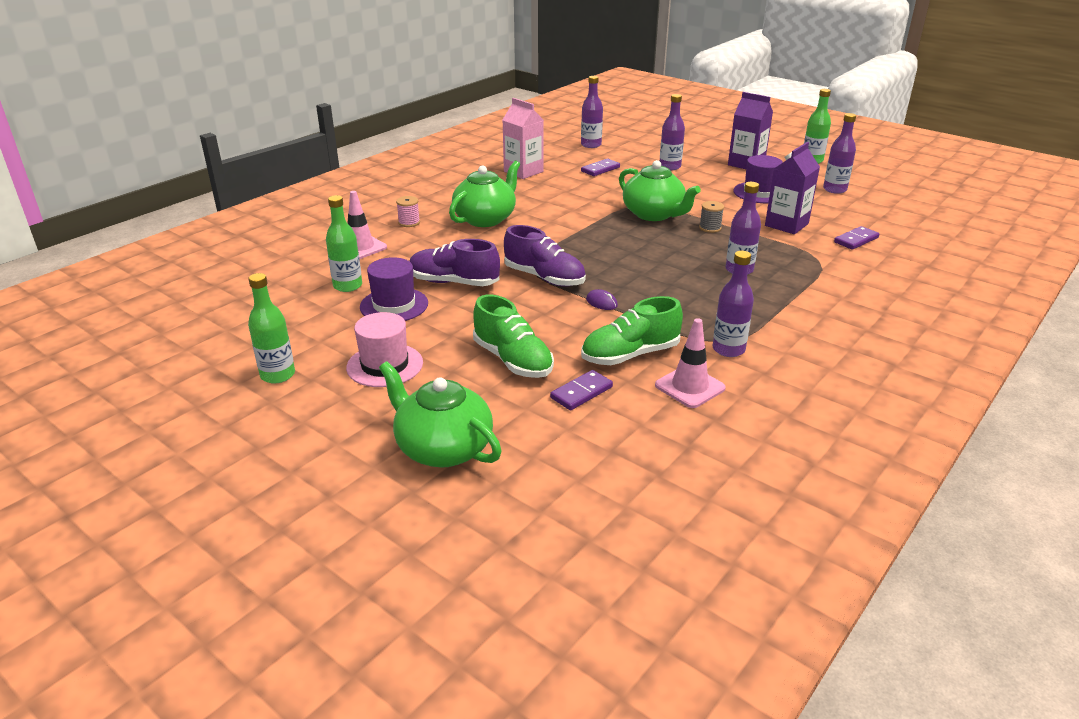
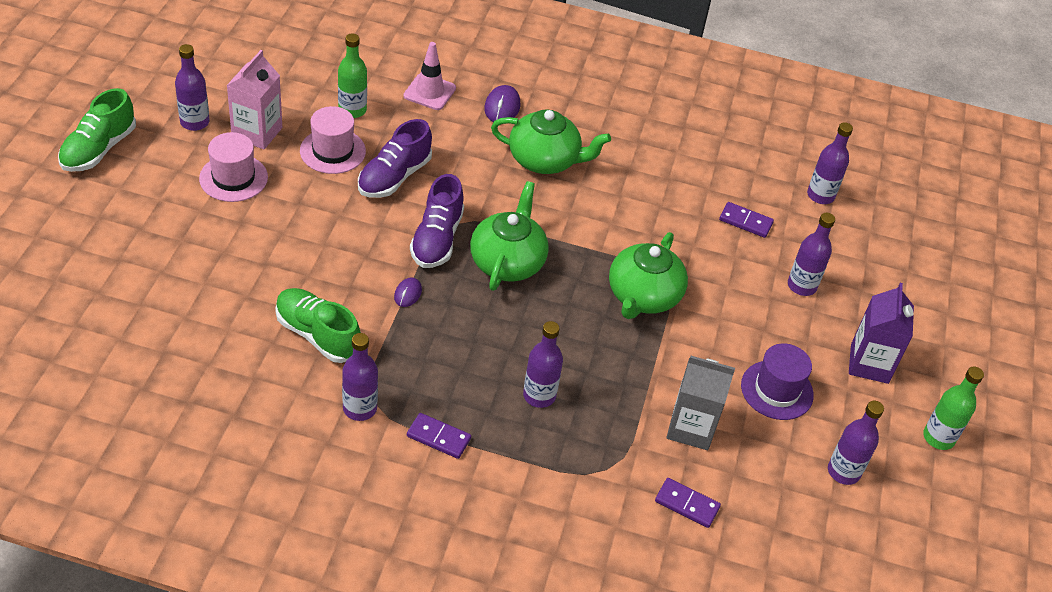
camera: 60 degrees right, 15 degrees up
green bottle [248,273,295,384] -> purple bottle [175,44,210,131]
purple hat [360,257,428,321] -> pink hat [300,106,366,174]
green teapot [379,361,502,467] -> green teapot moved to [470,181,549,291]
pink spool [396,196,420,227] -> purple mouse [484,85,521,122]
purple shoe [410,239,500,286] -> purple shoe turned 135 degrees counterclockwise [358,119,432,198]
green shoe [473,294,554,378] -> green shoe moved to [58,88,136,172]
pink carton [503,98,544,179] -> pink carton moved to [227,50,282,149]
purple domino [550,370,613,410] -> purple domino moved to [407,413,471,459]
pink traffic cone [655,318,726,408] -> none
grey spool [699,201,724,233] -> none
purple carton [765,142,820,234] -> grey carton [666,356,735,450]

